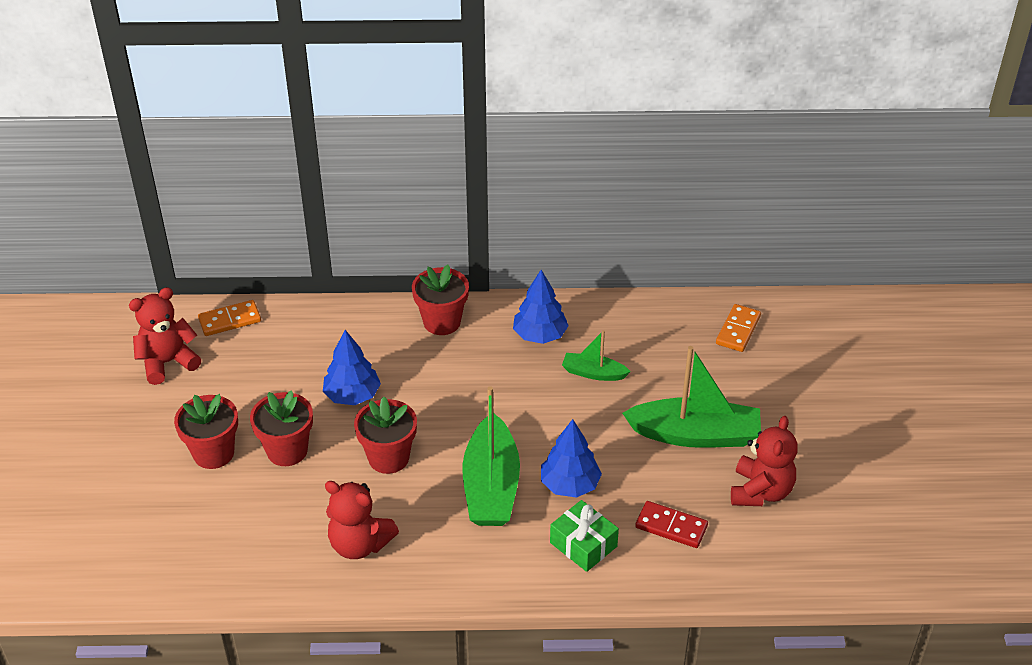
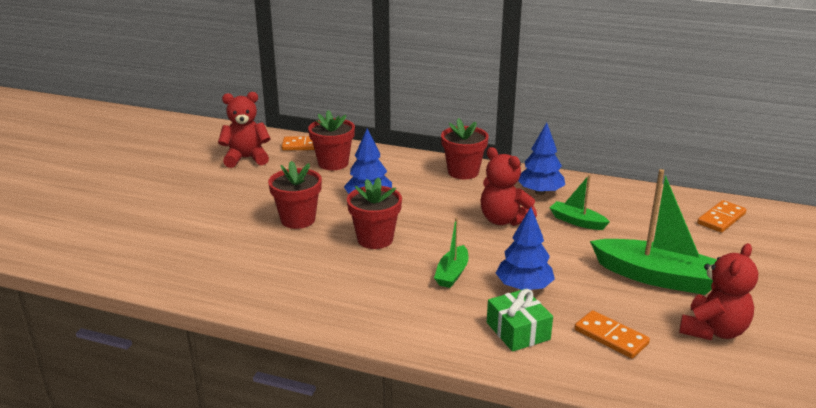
camera: 20 degrees right, 15 degrees down
red flower pot [174,394,238,469] -> red flower pot moved to [308,110,355,170]
red teddy bear [325,481,399,559] -> red teddy bear moved to [480,147,537,226]
green boat [462,386,520,526] -> green boat [434,218,468,288], size x0.52
red domino [635,501,708,548] -> orange domino [575,310,650,359]

